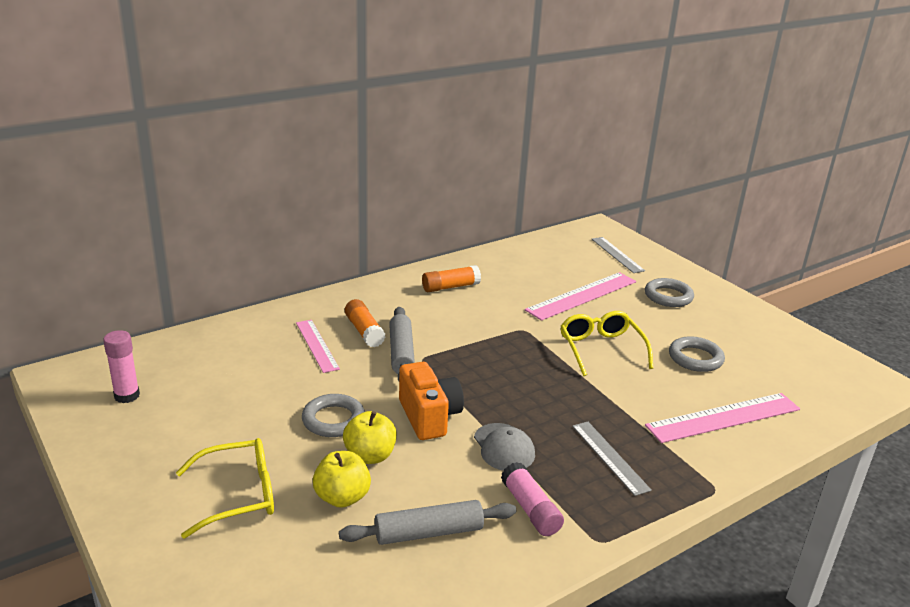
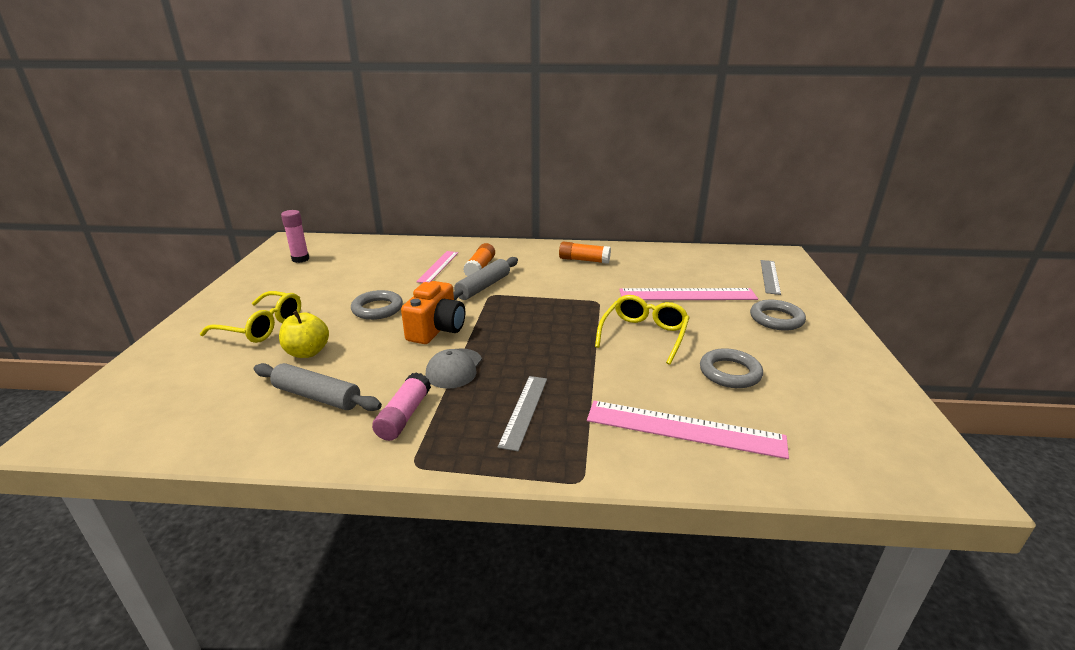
camera: 40 degrees right, 0 degrees up
yellow apple [343,411,397,464] -> none

